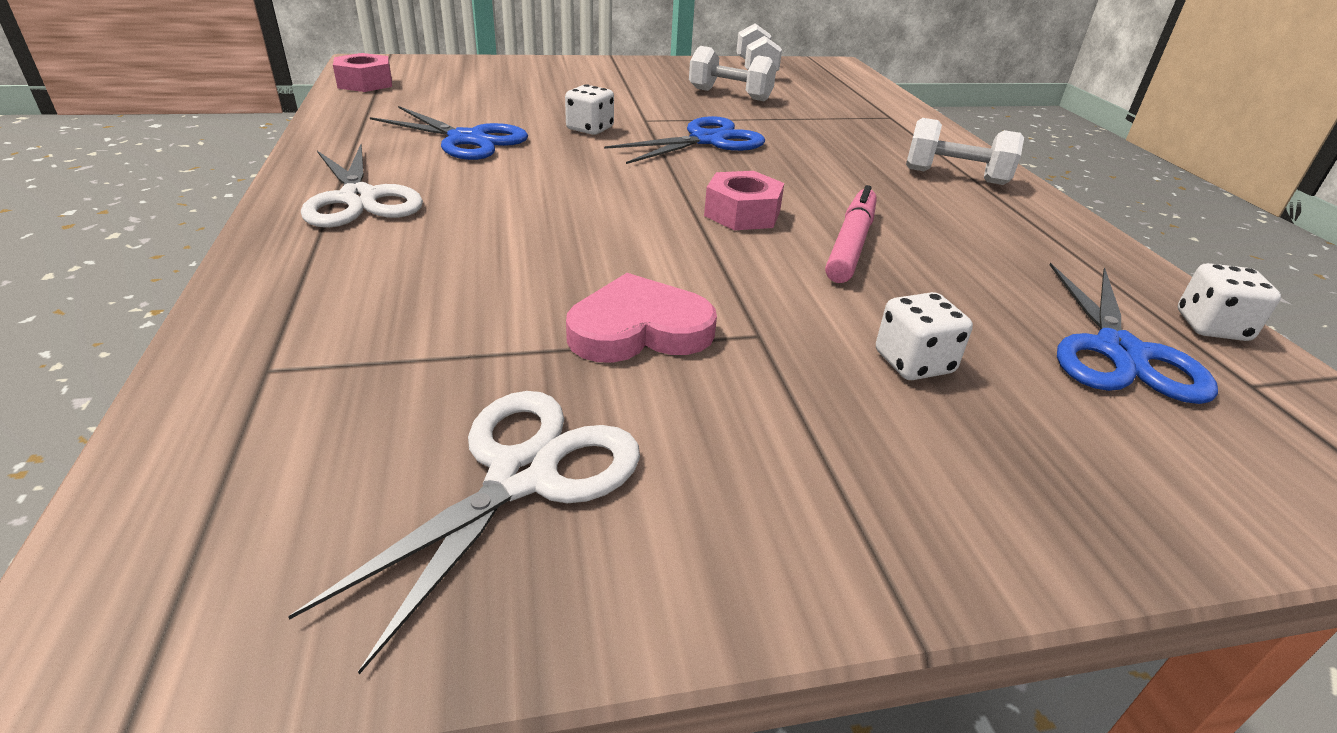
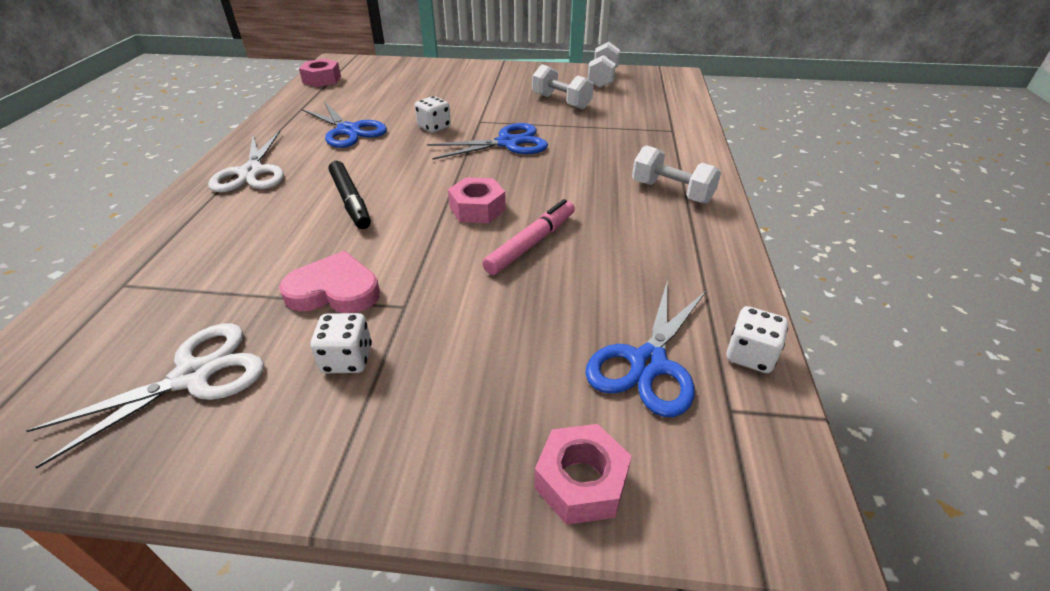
camera: 20 degrees right, 5 degrees up
white dice [876,292,973,380] -> white dice moved to [311,313,372,373]
none -> black marker [329,161,371,229]
none -> pink nut [535,424,632,525]

